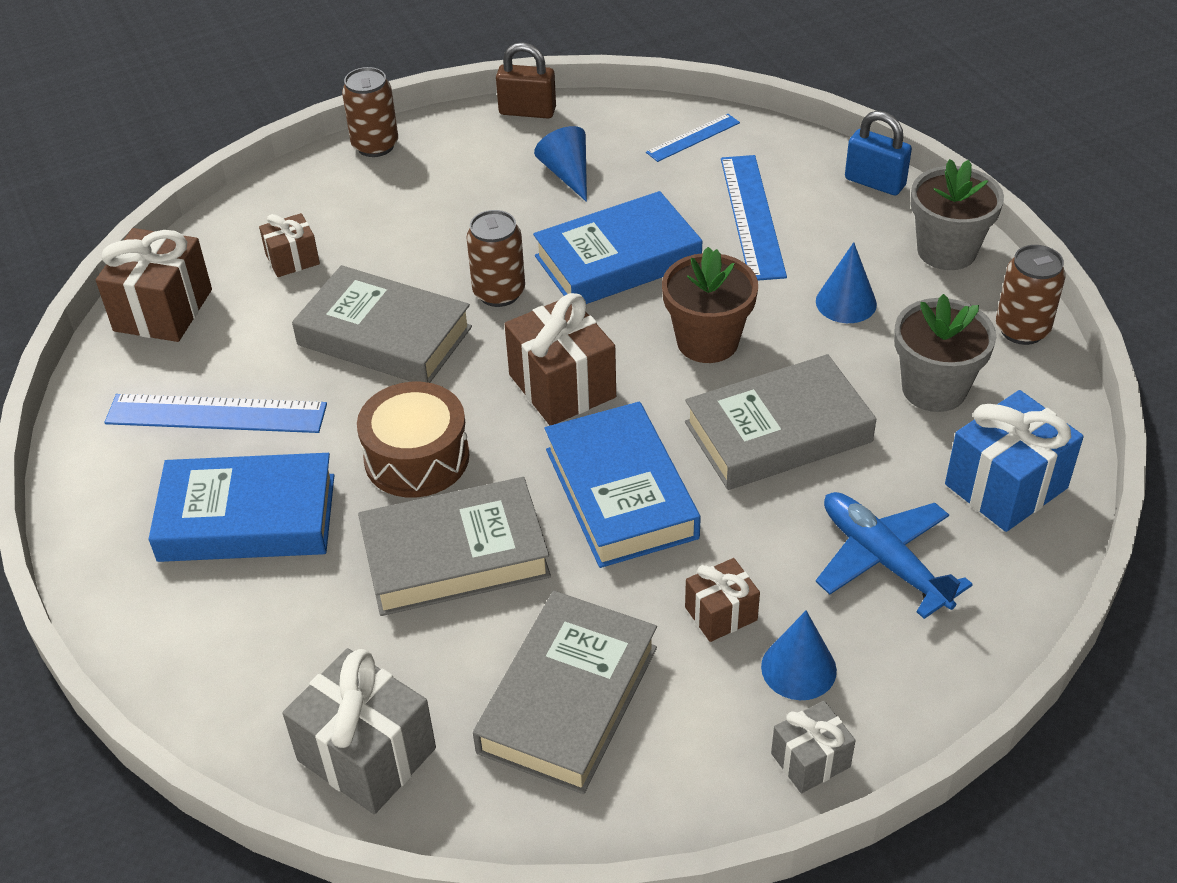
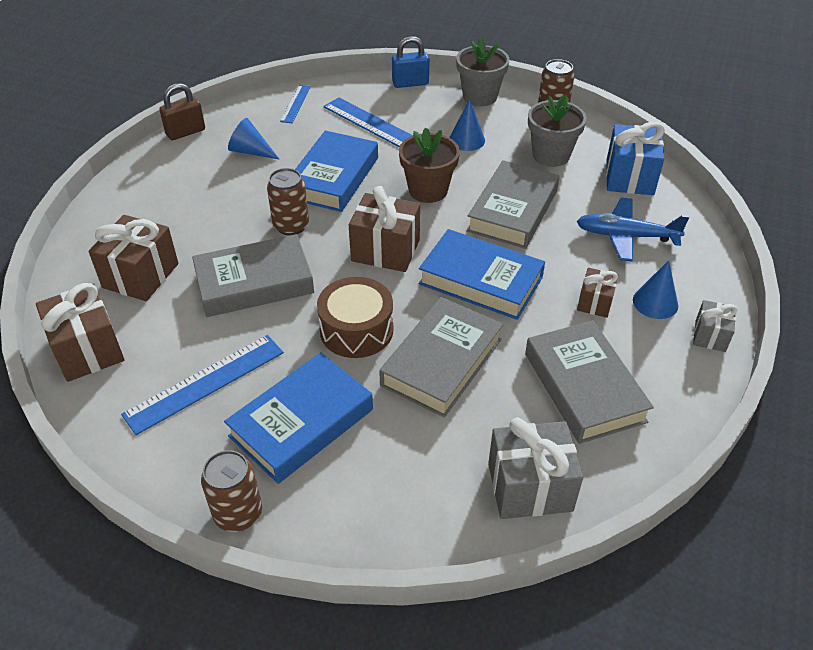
camera: 45 degrees left, 0 degrees up
brown gift [259,213,320,277] -> brown gift [88,215,178,301], size x1.76
brown can [342,67,398,157] -> brown can moved to [201,450,262,532]

